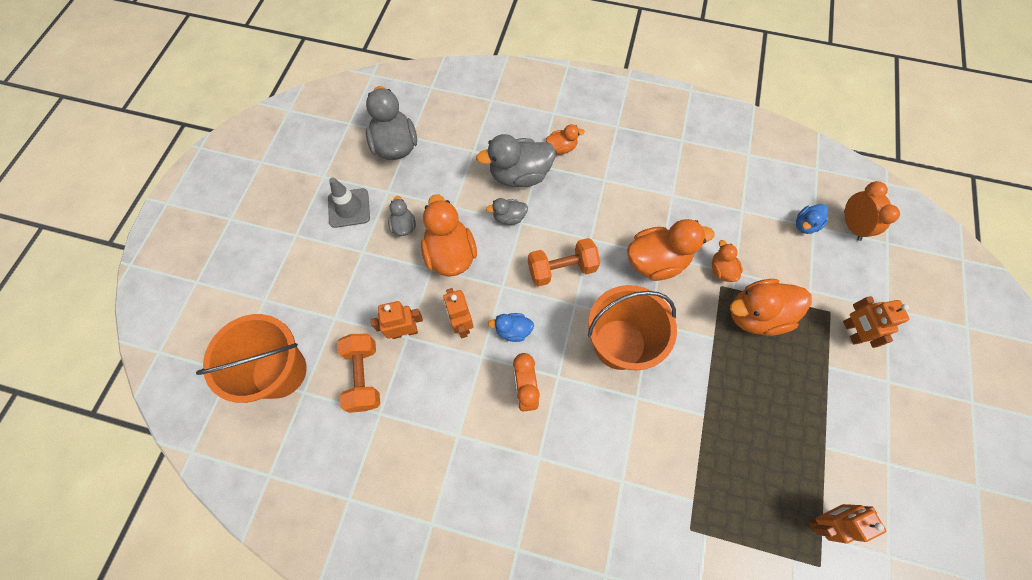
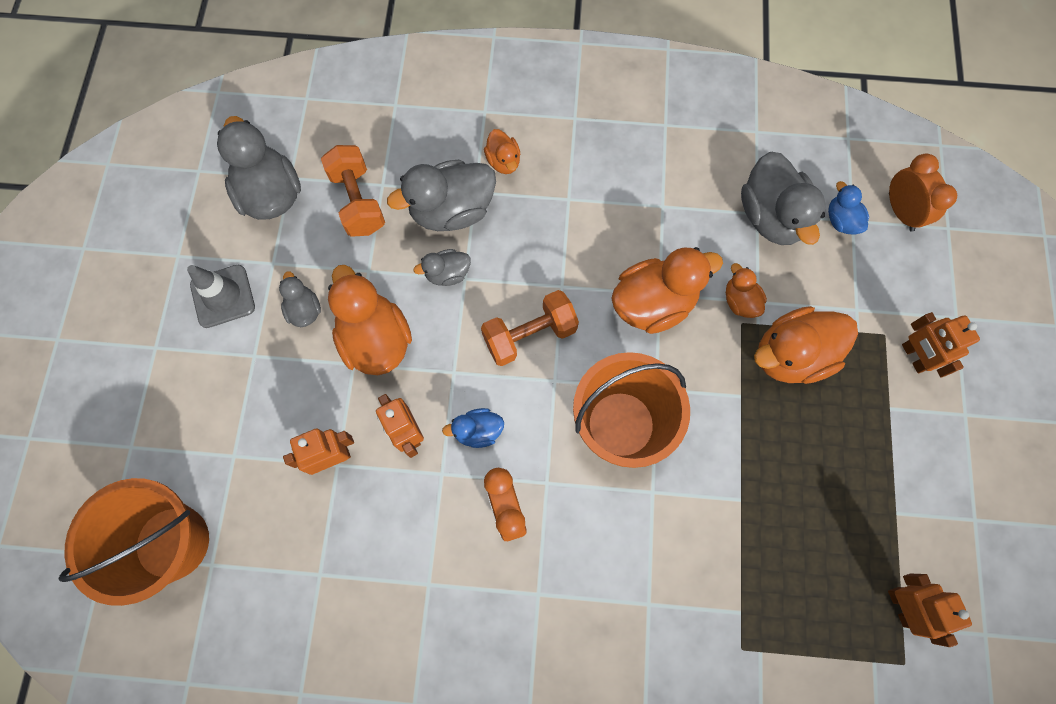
camera: 10 degrees left, 5 degrees up
orange dumbbell [337,334,380,413] -> orange dumbbell moved to [321,145,385,237]
orange duck [546,124,585,154] -> orange duck turned 90 degrees clockwise [484,129,521,174]
blue duck [796,204,828,234] -> blue duck turned 120 degrees clockwise [828,181,869,234]
orange robot [808,504,886,544] -> orange robot turned 105 degrees clockwise [888,574,972,647]
none -> grey duck [741,152,826,245]

